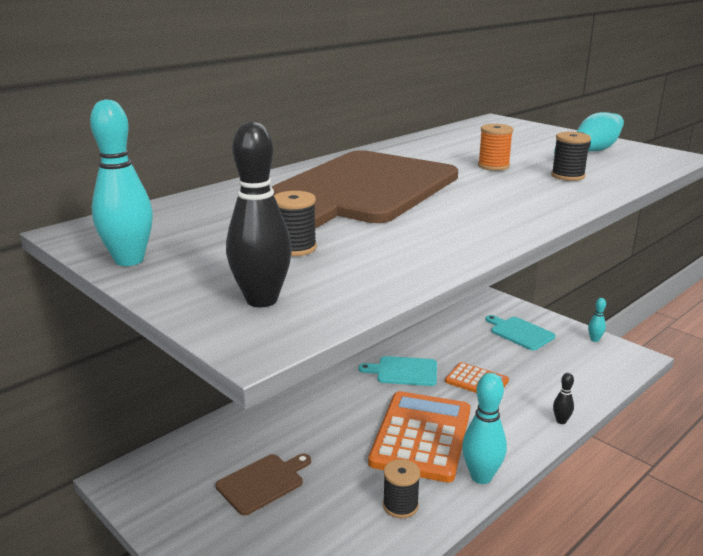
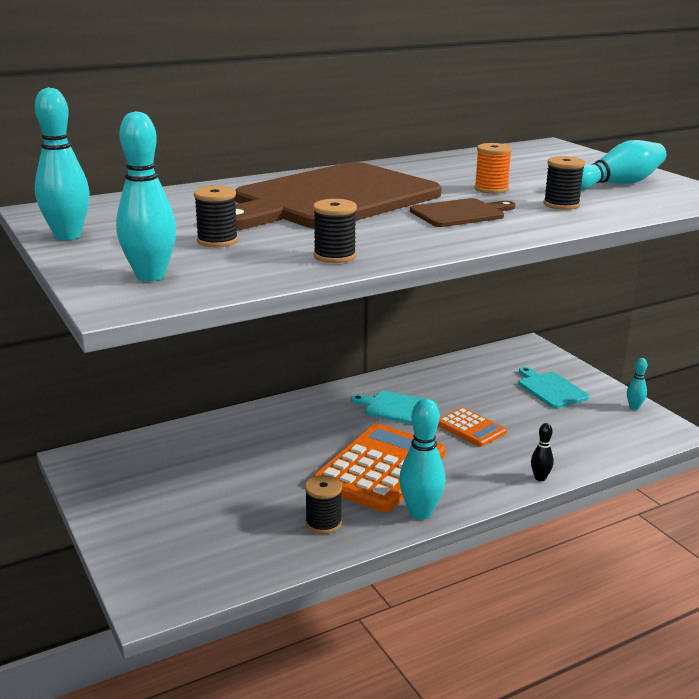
camera: 15 degrees right, 0 degrees up
brown cutting board [215,454,311,515] -> brown cutting board moved to [410,198,515,227]
black bowling pin [226,121,292,307] -> turquoise bowling pin [116,111,176,281]
none -> black spool [313,199,357,263]

